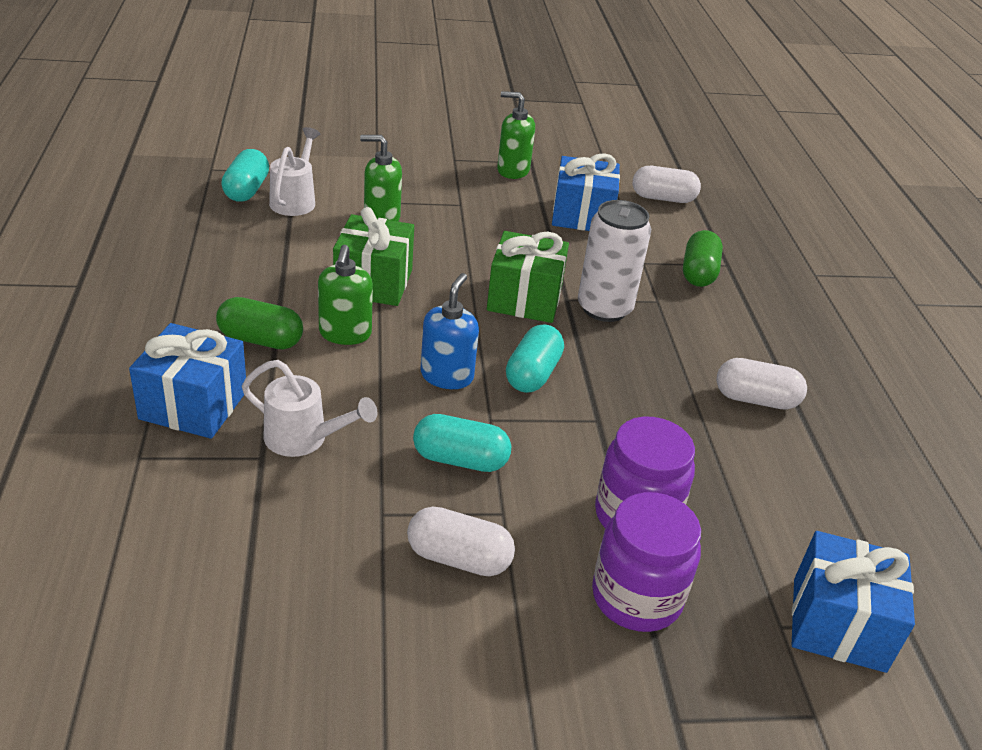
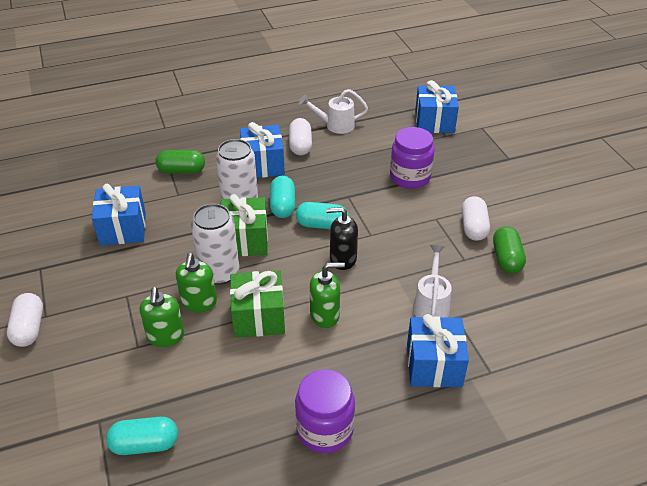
camera: 100 degrees left, 5 degrees up
green capsule [216,297,303,350] -> green capsule moved to [493,226,526,274]
white watering can [269,127,320,216] -> white watering can moved to [299,89,368,134]
turquoise capsule [413,414,511,472] -> turquoise capsule moved to [270,176,295,218]
blue soap dispenser [420,273,479,389] -> black soap dispenser [326,207,358,270]
green soap dispenser [497,91,535,179] -> green soap dispenser moved to [176,253,217,312]
purple jar [592,492,701,632] -> purple jar moved to [295,369,355,453]
white capsule [633,166,701,203] -> white capsule moved to [7,293,43,347]
none -> white can [191,204,239,285]
none -> blue gift [240,122,285,178]

